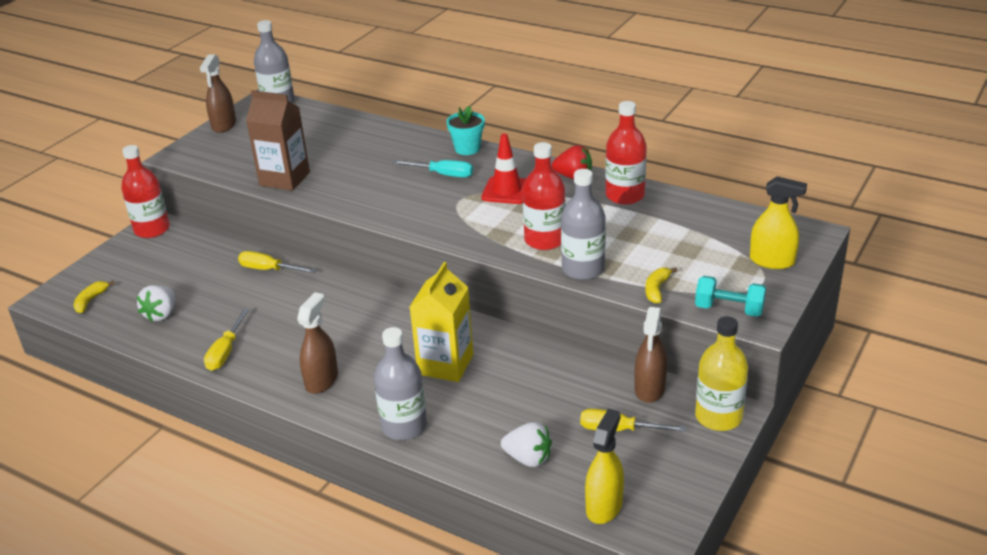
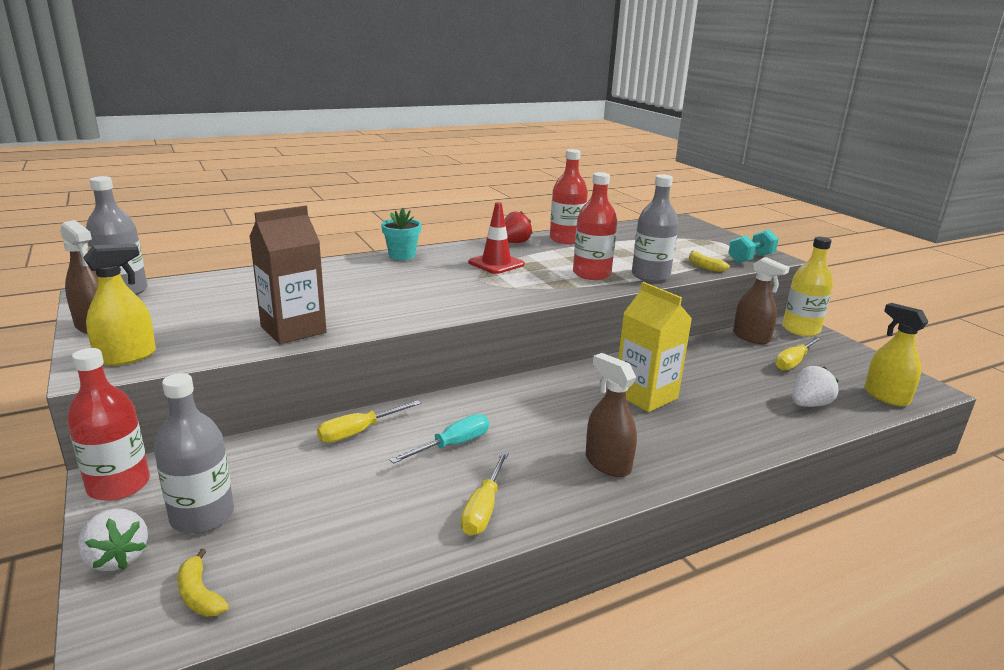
camera: 60 degrees left, 10 degrees down
white strawberry [137,285,175,322] -> white strawberry moved to [78,508,148,571]
yellow screwdriver [204,308,249,371] -> yellow screwdriver turned 60 degrees clockwise [461,451,509,536]
grey bottle [374,327,427,440] -> grey bottle moved to [154,373,234,534]
turquoise screwdriver [393,160,473,177] -> turquoise screwdriver moved to [389,414,489,464]
yellow spray bottle [750,176,807,269] -> yellow spray bottle moved to [83,243,156,366]

